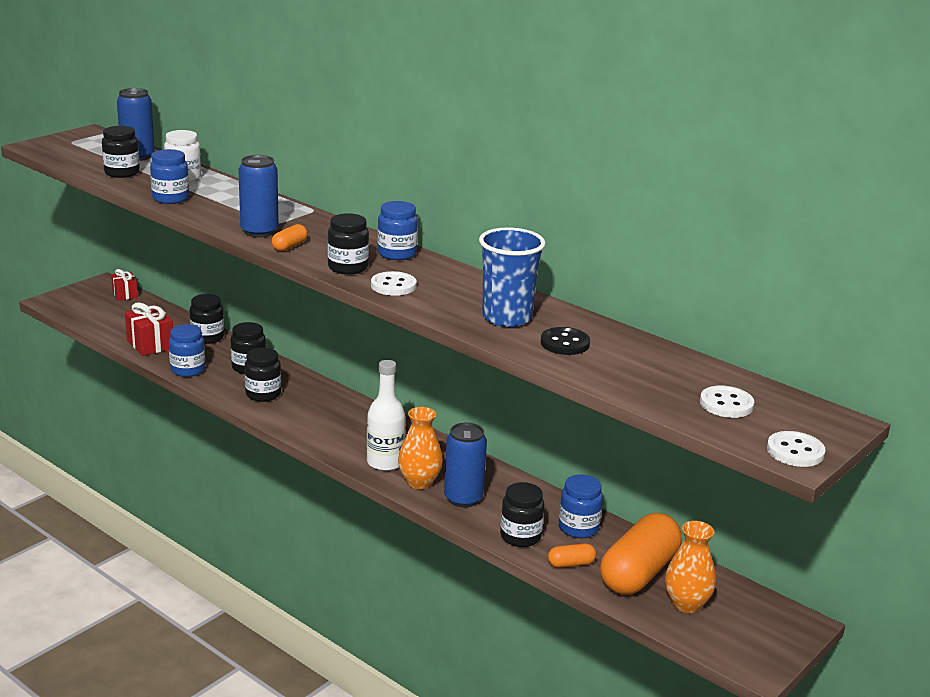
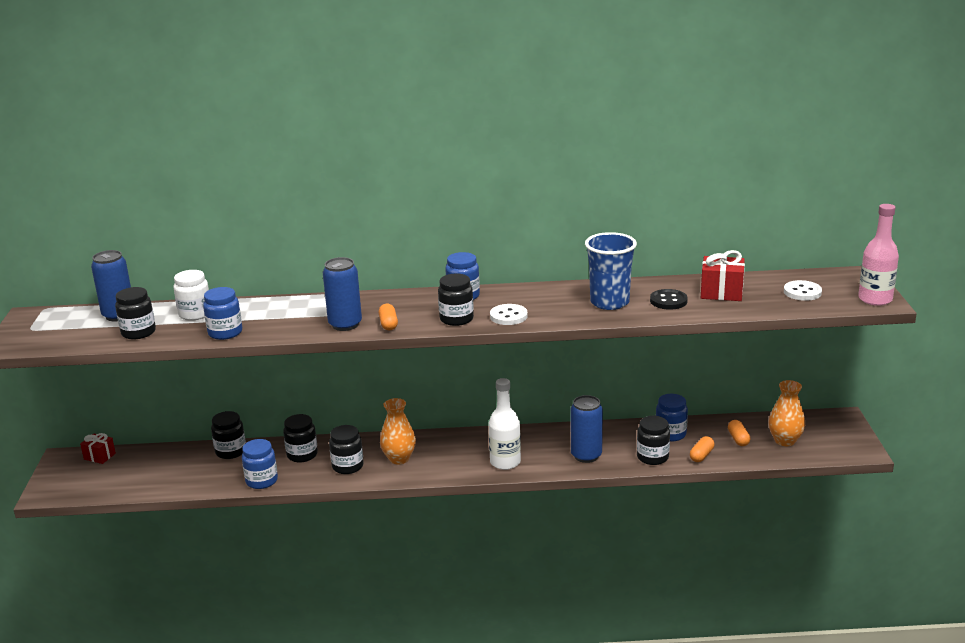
camera: 40 degrees left, 0 degrees up
red gift [125,302,173,356] -> red gift moved to [701,250,745,301]
orange vase [398,407,443,489] -> orange vase moved to [380,398,416,464]
orange capsule [600,513,682,594] -> orange capsule [728,420,750,446], size x0.43
white button [767,431,826,467] -> pink bottle [858,204,899,306]

